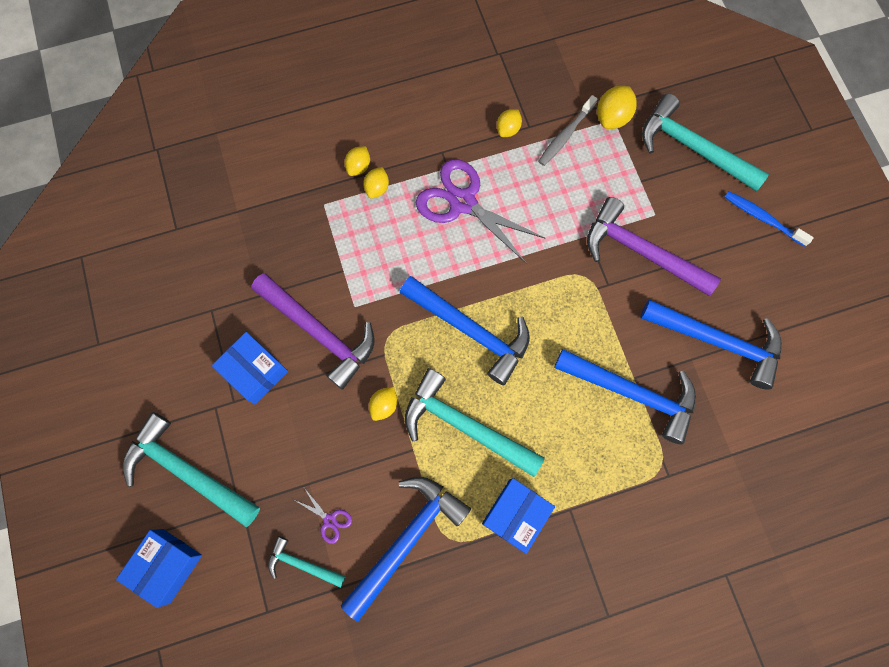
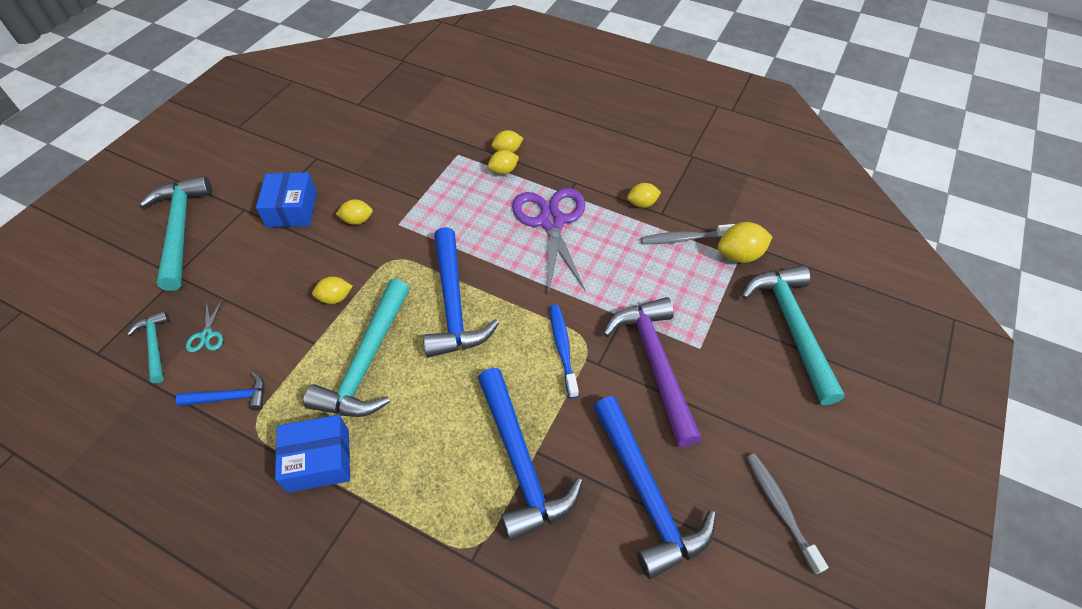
camera: 45 degrees right, 20 degrees down
blue box [116,529,202,608] -> none
purple hammer [251,273,374,390] -> yellow lemon [336,199,373,225]
purple scissors [295,488,352,544] -> turquoise scissors [186,300,223,352]
blue hammer [341,477,471,621] -> blue hammer [175,372,265,411], size x0.52
turquoise hammer [405,368,545,477] -> turquoise hammer turned 150 degrees counterclockwise [303,279,410,417]
blue toothbrush [725,191,814,247] -> blue toothbrush moved to [550,305,579,398]
none -> grey toothbrush [746,453,828,574]

